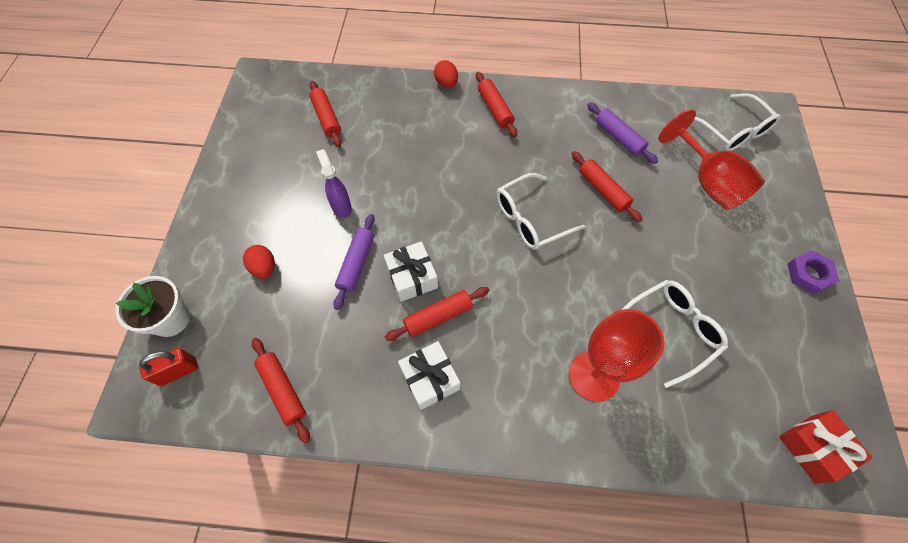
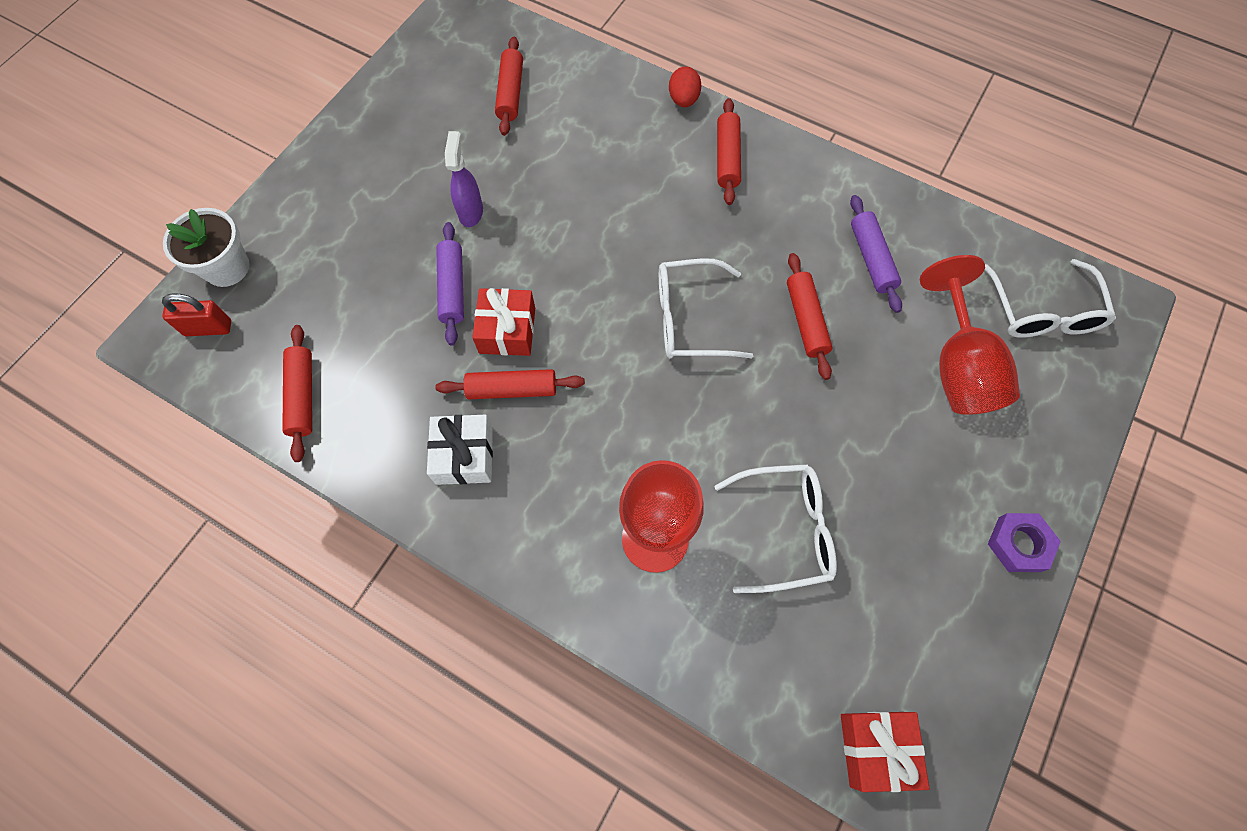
camera: 25 degrees right, 5 degrees up
red egg [243,245,275,279] -> none
purple rolling pin [333,214,375,310] -> purple rolling pin turned 45 degrees counterclockwise [436,222,464,346]
white gift [384,241,438,302] -> red gift [472,288,535,356]

